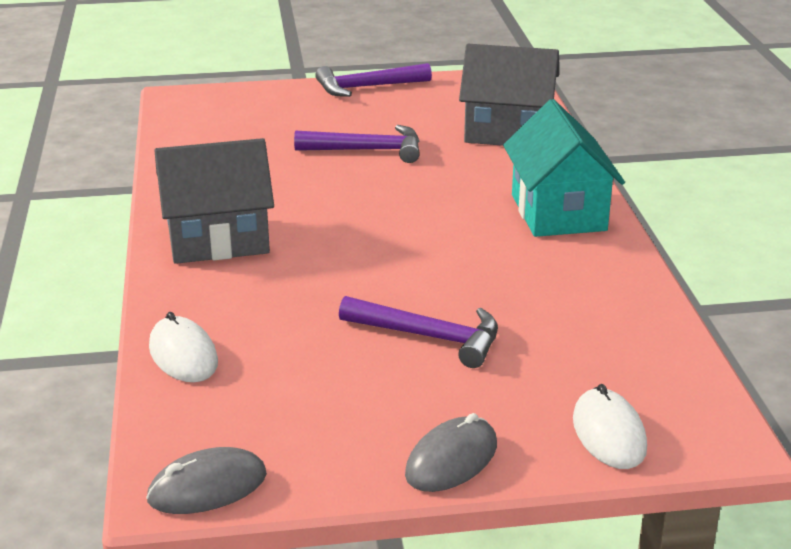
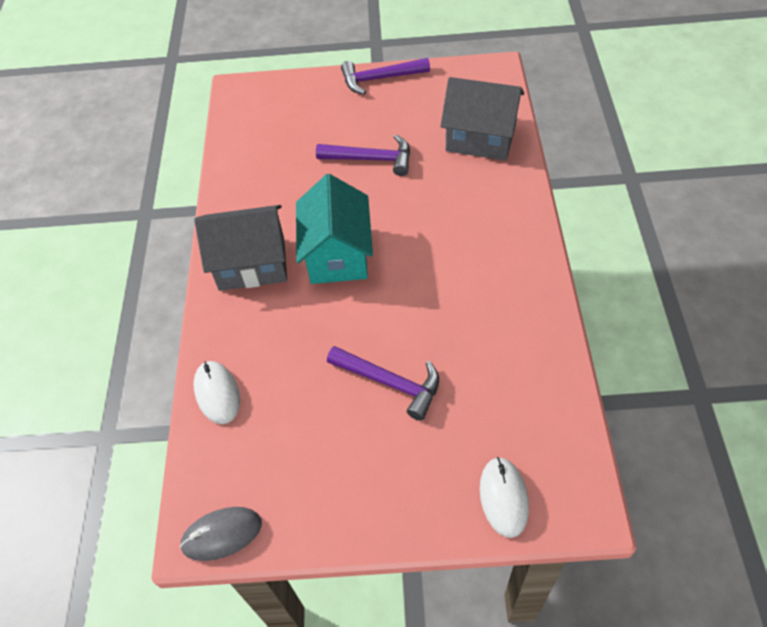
camera: 10 degrees right, 25 degrees up
grey mouse [405,413,497,492] -> none
turquoise house [503,99,625,237] -> turquoise house moved to [296,174,373,284]

